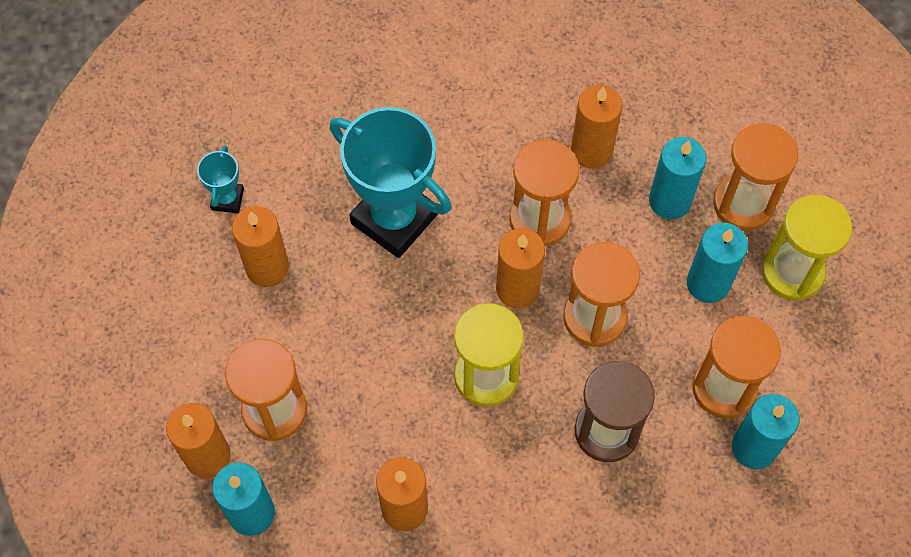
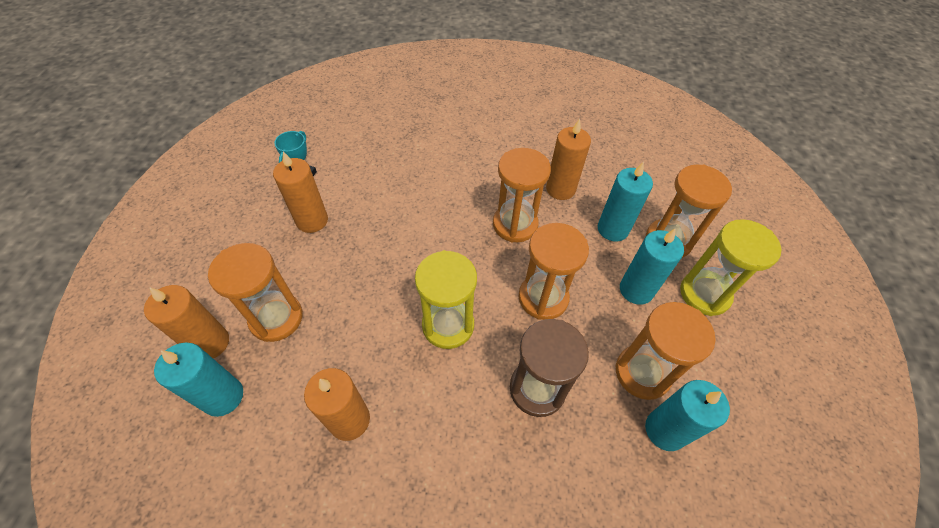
camera: 10 degrees right, 10 degrees down
turquoise trophy [330,107,451,258] -> none
orange candle [496,228,545,308] -> none

